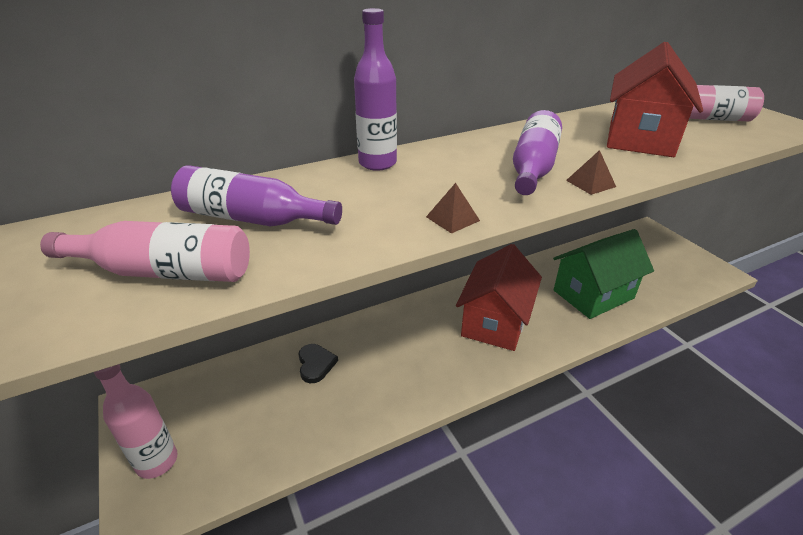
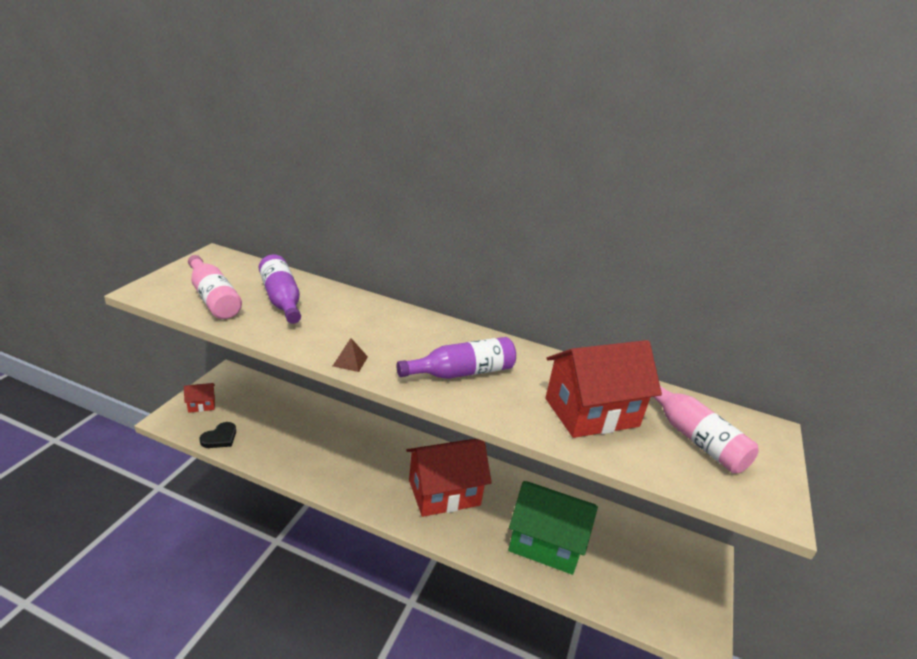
camera: 45 degrees right, 5 degrees down
pink bottle [94,364,178,479] -> red house [184,383,215,413]
black heart [298,344,338,383] -> black heart moved to [200,422,236,448]
purple bottle [354,8,397,171] -> none
brown pyramid [566,150,616,195] -> none

